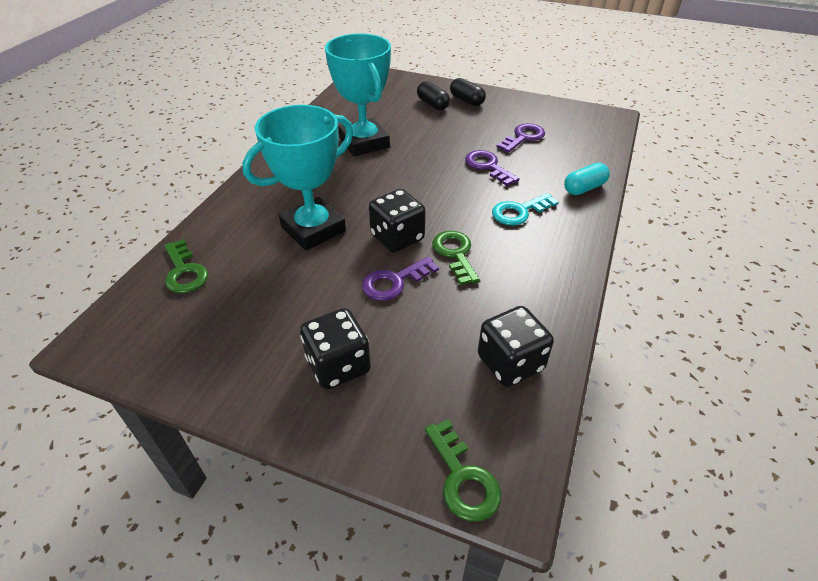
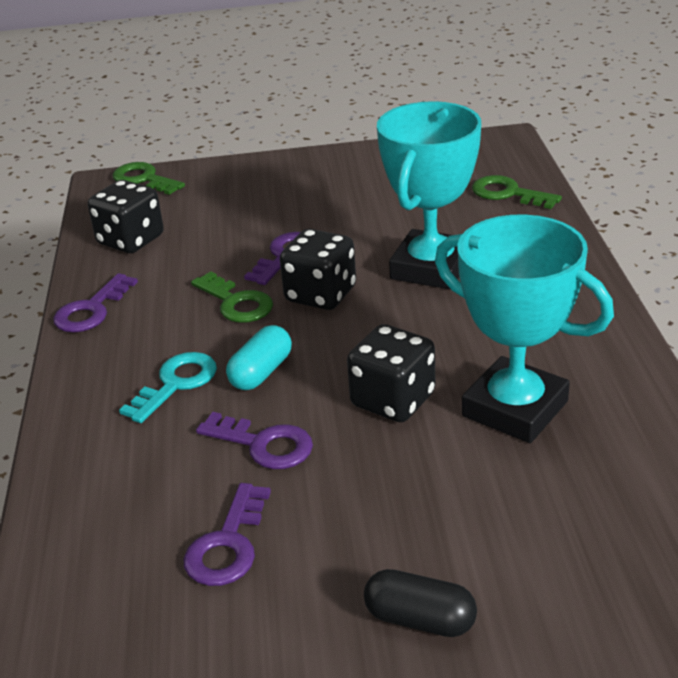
camera: 155 degrees right, 10 degrees down
black dice [300,308,371,390] -> black dice moved to [347,324,435,422]
black capsule [417,81,450,110] -> none
turquoise capsule [564,163,610,195] -> turquoise capsule moved to [226,325,292,390]
none -> purple key [53,273,138,332]

